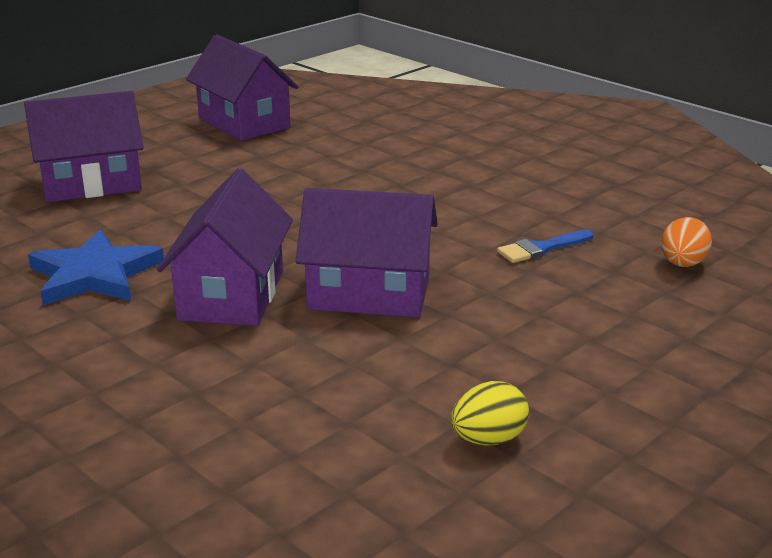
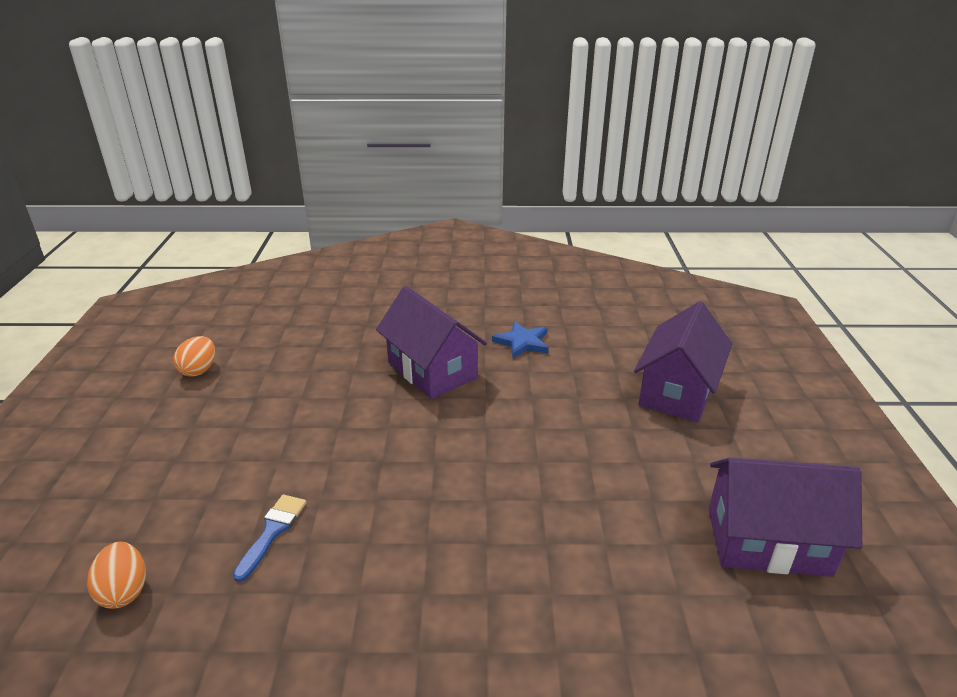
camera: 135 degrees right, 5 degrees up
blue star [28,229,164,306] -> blue star [492,321,549,359], size x0.65
purple house [296,188,438,317] -> none
yellow egg [451,381,529,446] -> orange egg [174,336,215,377]

